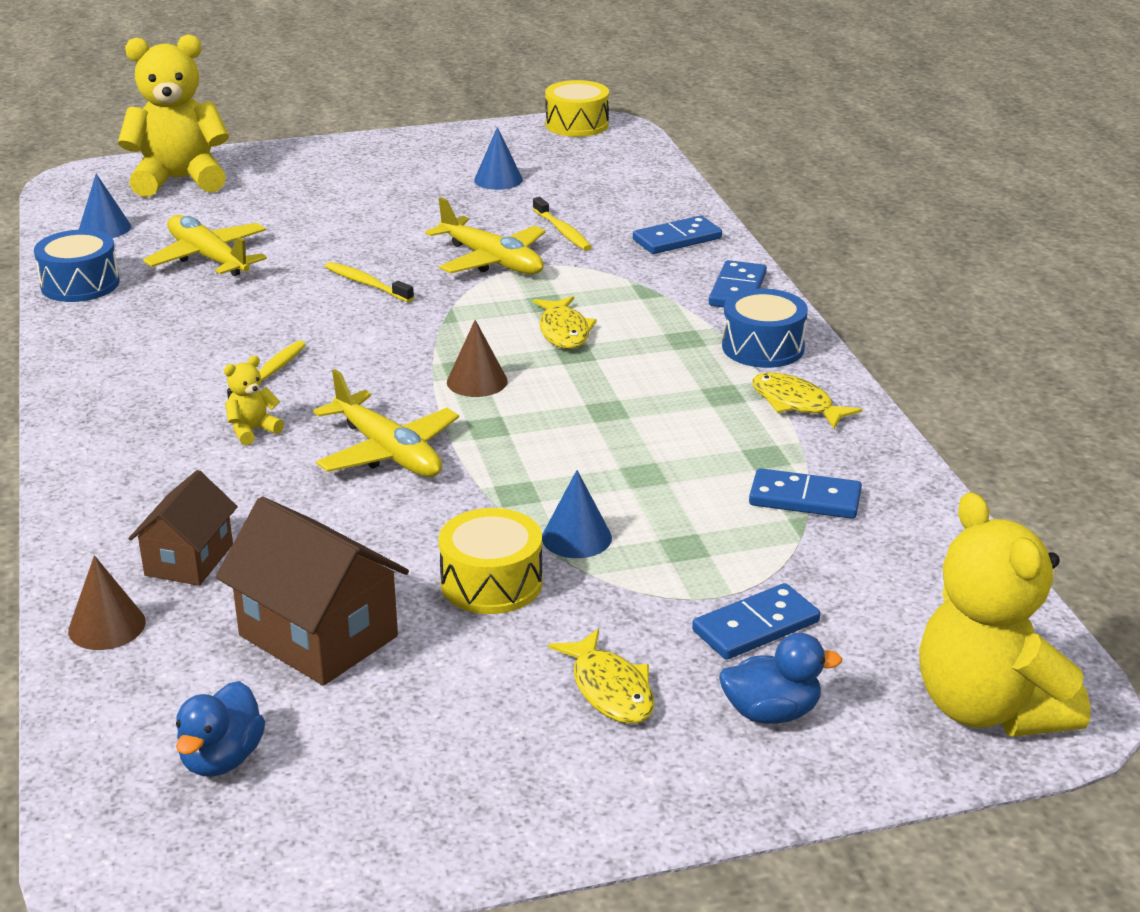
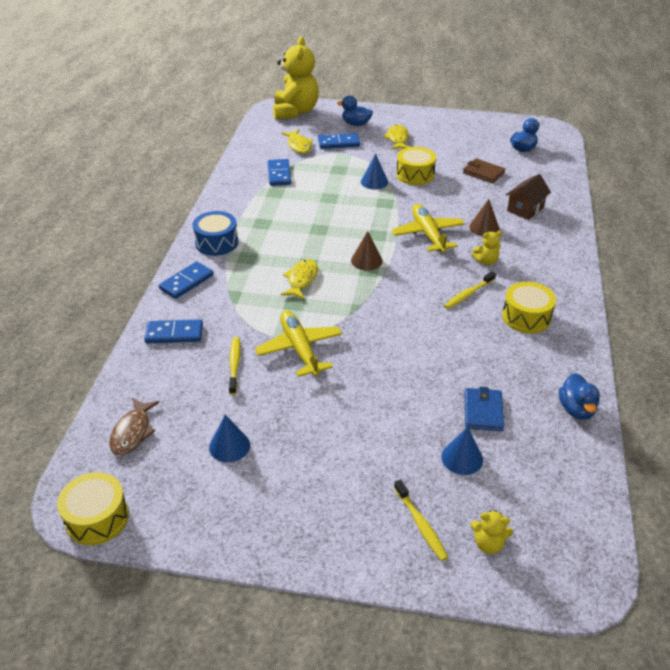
camera: 155 degrees left, 10 degrees up
blue drum [34,229,120,302] -> blue duck [559,373,600,420]
brown cone [68,555,146,650] -> brown cone moved to [469,199,499,236]
blue cone [79,173,131,238] -> blue cone moved to [441,427,483,475]
yellow teddy bear [118,35,229,197] -> yellow teddy bear [471,510,513,554], size x0.41
yellow plane [143,215,267,276] -> blue wallet [464,387,504,431]
brown house [216,497,409,686] -> brown wallet [463,158,505,183]
yellow toothbrush [325,262,414,302] -> yellow toothbrush moved to [394,479,448,561]
blue domino [749,468,862,519] -> blue domino turned 45 degrees clockwise [268,159,291,186]
yellow fish [752,372,862,429] -> yellow fish moved to [281,129,313,154]
none -> brown fish [109,398,159,455]
none -> yellow drum [502,282,556,334]

